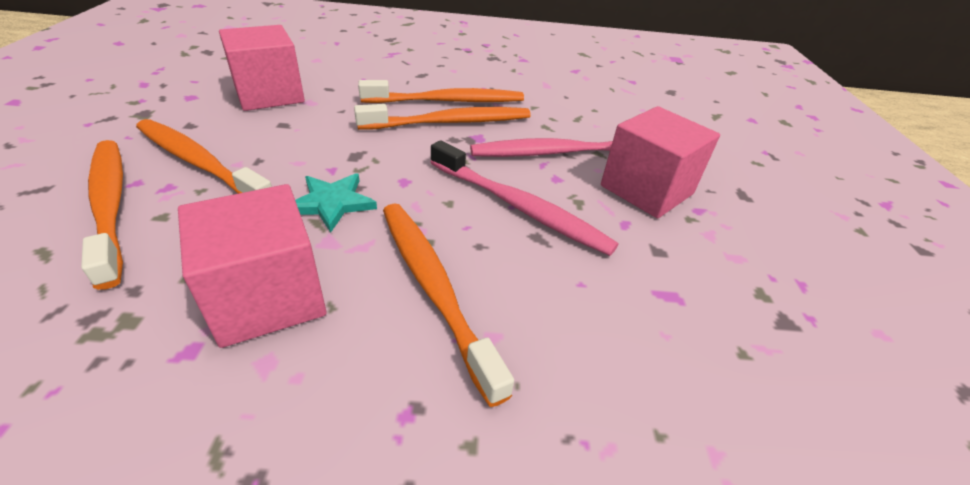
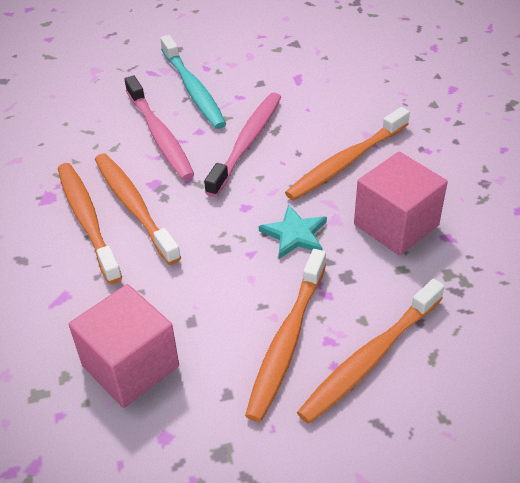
camera: 100 degrees left, 5 degrees up
pink cube [601,106,720,218] -> turquoise toothbrush [160,35,226,129]

